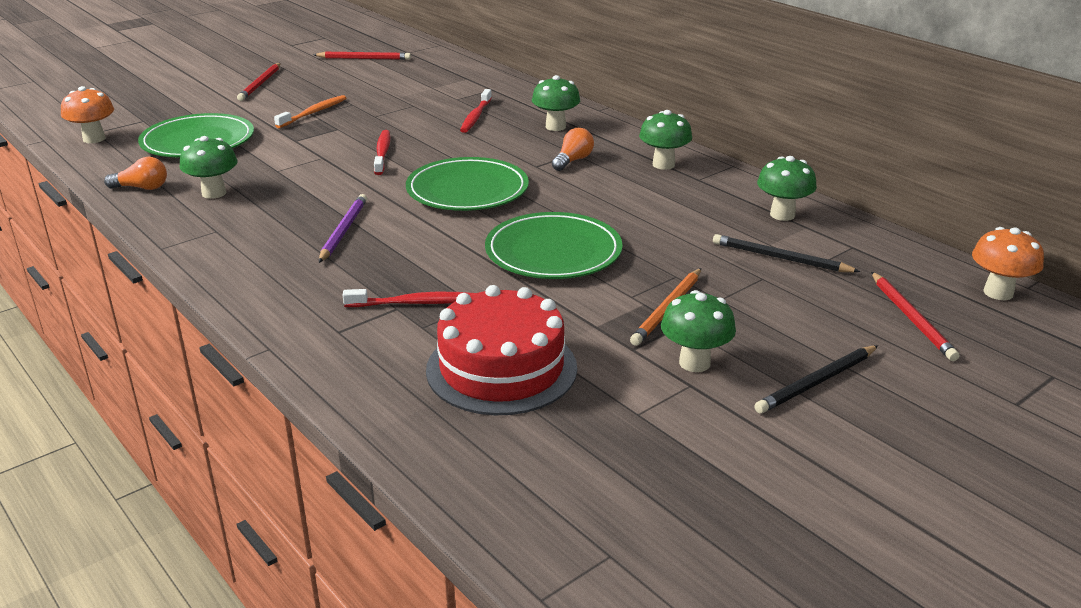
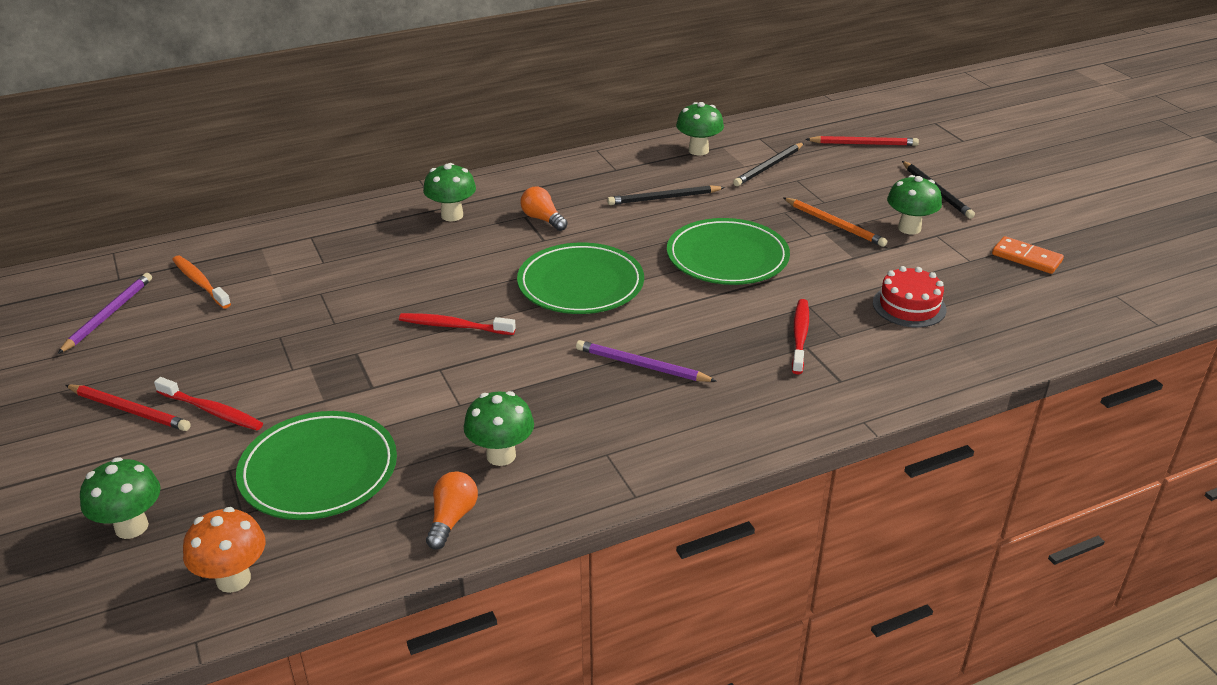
camera: 75 degrees left, 5 degrees up
orange toothbrush [274,95,346,128] -> orange toothbrush moved to [172,256,231,309]
red pencil [313,52,411,60] -> purple pencil [58,273,152,354]
red cake [426,285,577,415] -> red cake [873,266,947,328], size x0.60
red toothbrush [460,89,492,133] -> red toothbrush moved to [154,377,263,430]
green mushroom [639,110,692,170] -> green mushroom moved to [80,457,161,539]
orange mushroom [972,227,1044,300] -> none
none -> black pencil [607,185,725,205]
none -> orange domino [992,236,1064,274]

